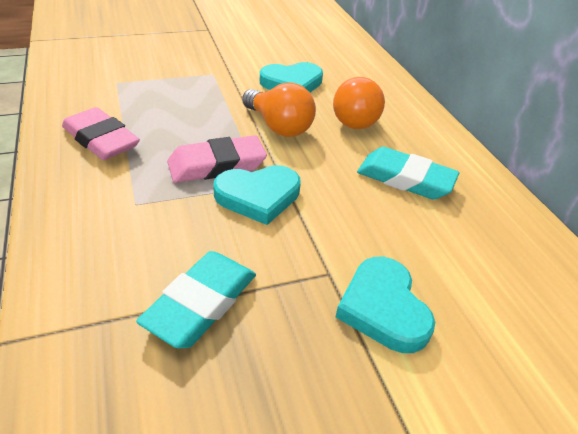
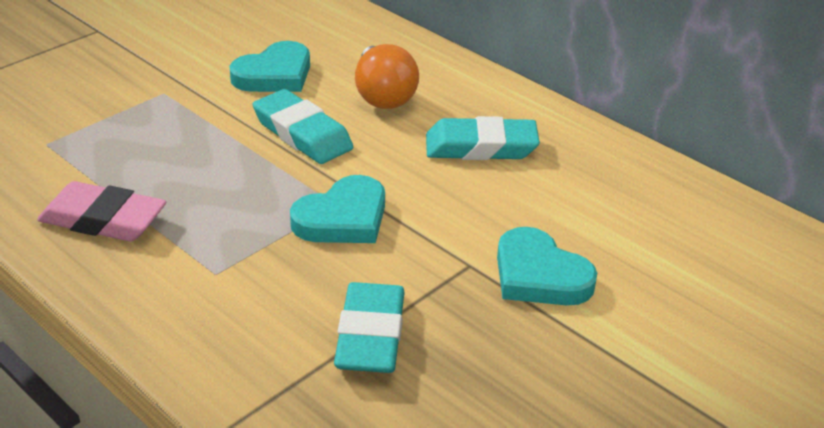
camera: 25 degrees left, 5 degrees down
pink eraser [167,135,267,183] -> none
orange light bulb [242,82,316,137] -> turquoise eraser [253,89,353,164]

